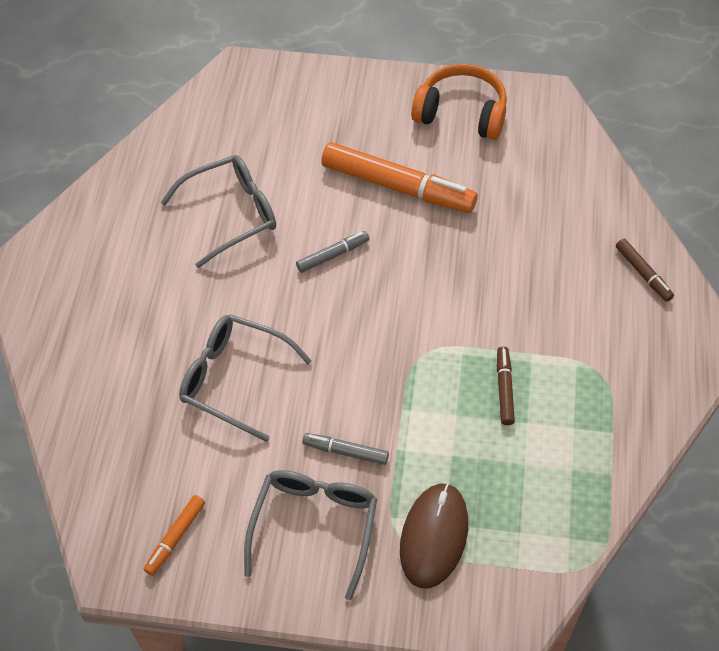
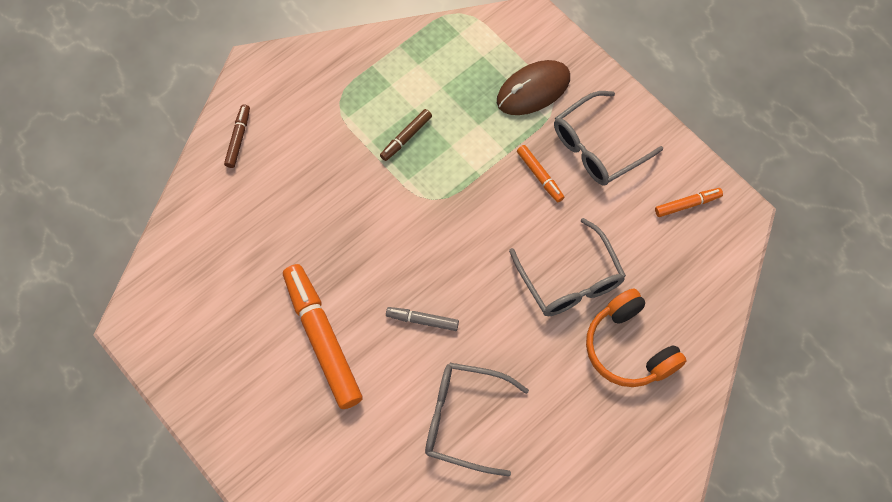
camera: 140 degrees left, 10 degrees up
grey marker [302,433,389,465] -> orange marker [517,145,564,202]
orange headphones [411,64,507,140] -> orange headphones moved to [586,288,686,387]

